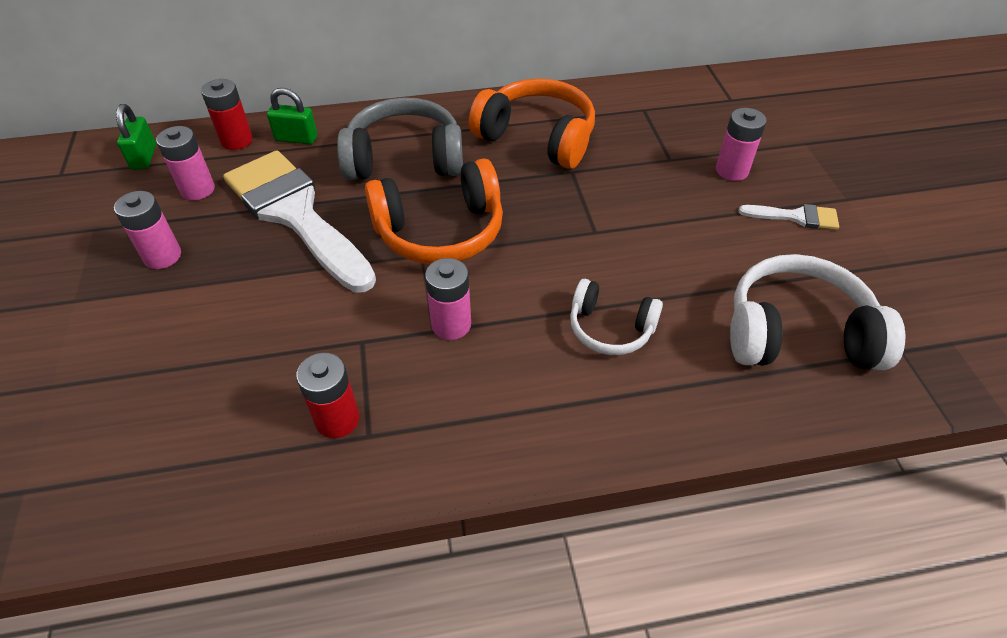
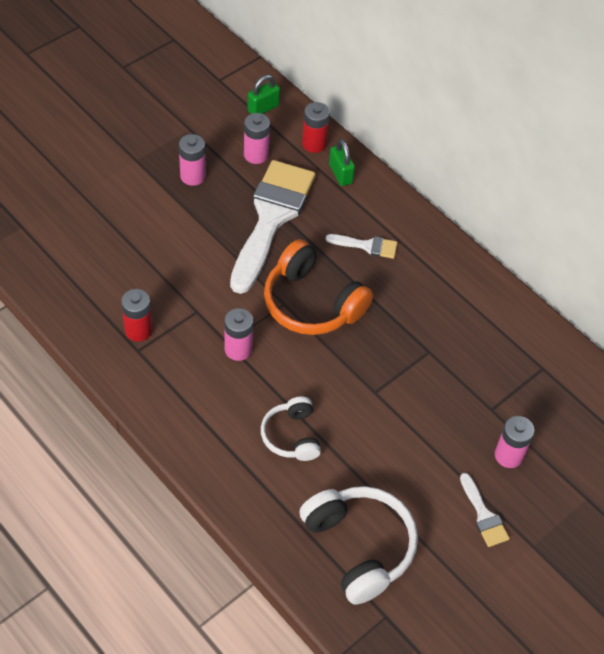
camera: 55 degrees right, 5 degrees up
grey headphones [337,97,463,180] -> white brush [326,234,397,259]
orange headphones [469,78,595,169] -> none

